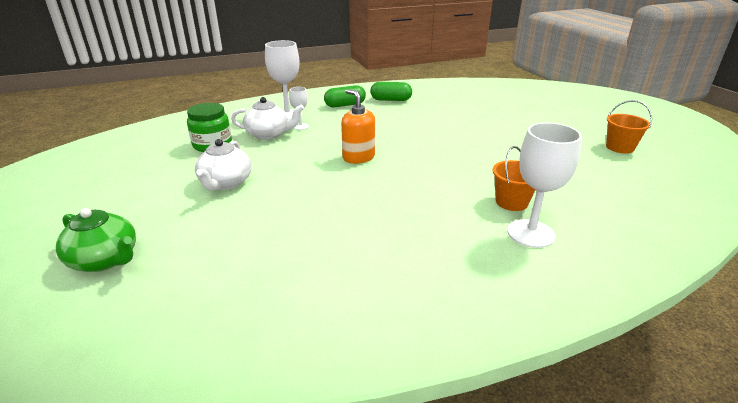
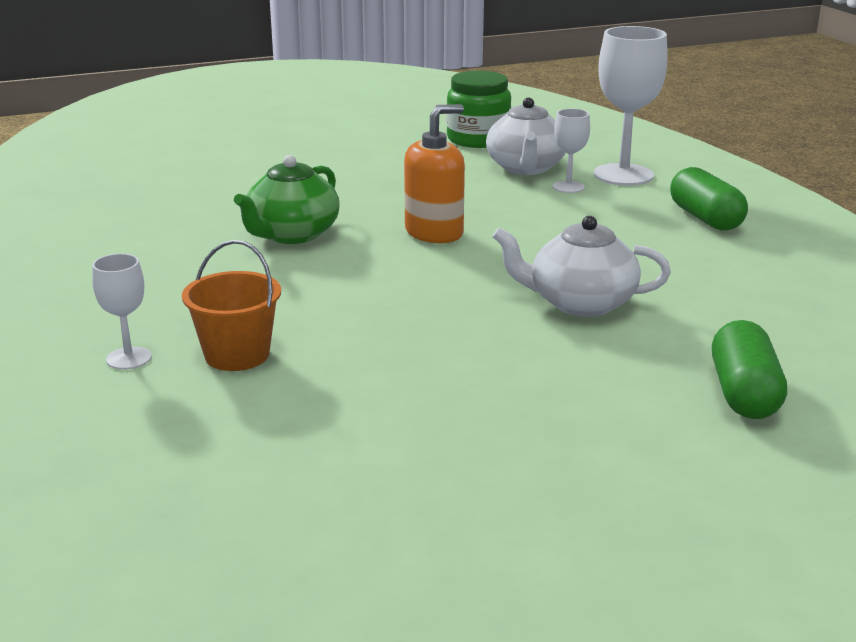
camera: 90 degrees right, 5 degrees down
green teapot [56,208,136,272] -> green teapot moved to [234,155,340,244]
white teapot [195,139,251,190] -> white teapot moved to [492,216,671,317]
green capsule [370,82,412,101] -> green capsule moved to [712,320,787,419]
white goblet [507,123,582,248] -> white goblet [92,253,152,370], size x0.52
orange bucket [606,100,652,154] -> none

